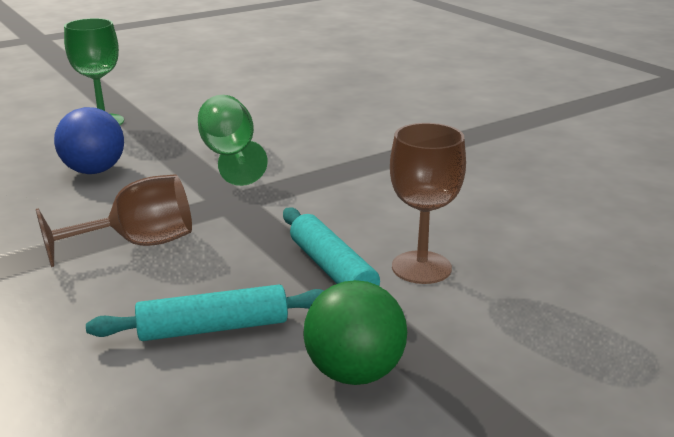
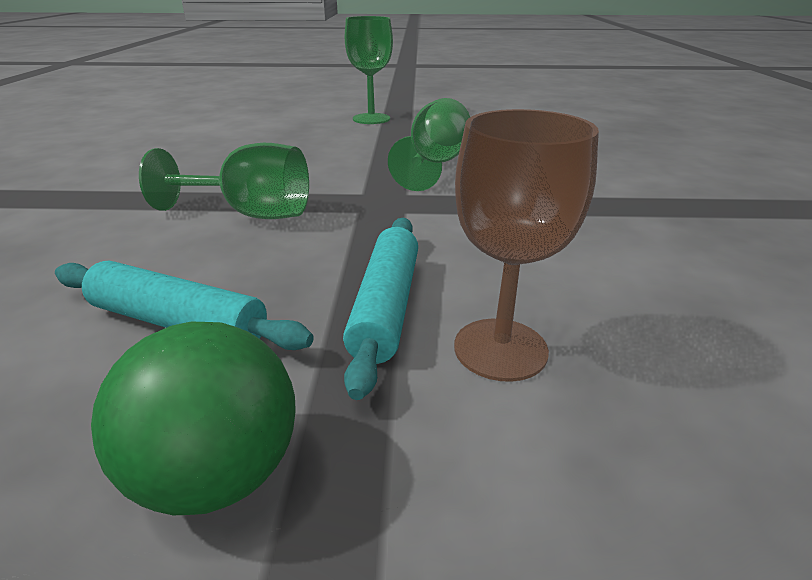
camera: 35 degrees right, 5 degrees up
brown goblet [36,174,192,267] -> green goblet [139,143,309,219]
blue ball [54,107,124,174] -> none

